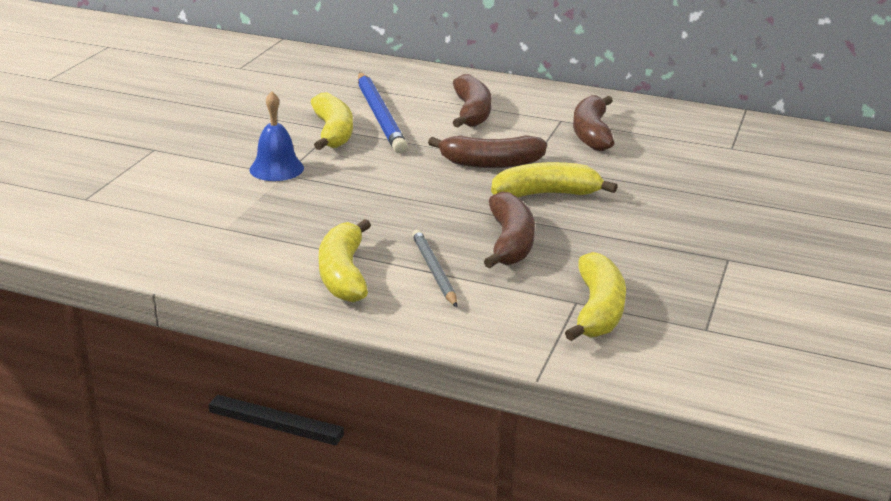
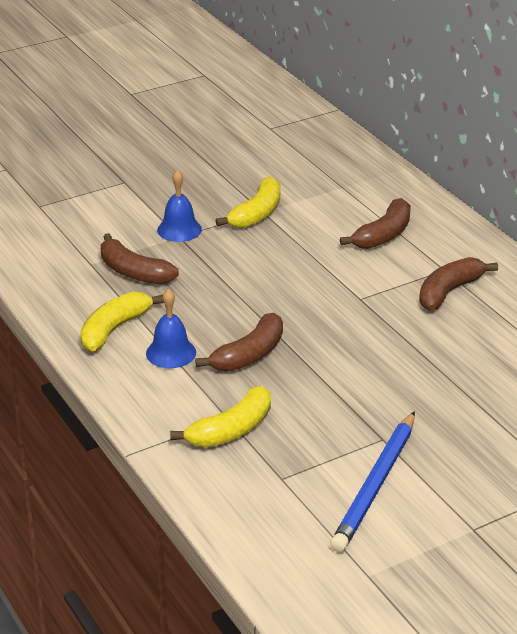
camera: 40 degrees right, 5 degrees up
blue pencil [358,72,408,154] -> blue pencil moved to [330,411,415,552]
grey pencil [412,229,457,307] -> blue bell [146,289,196,368]
brown banana [428,135,547,168] -> brown banana moved to [101,233,179,285]
yellow banana [491,162,618,197] -> none

